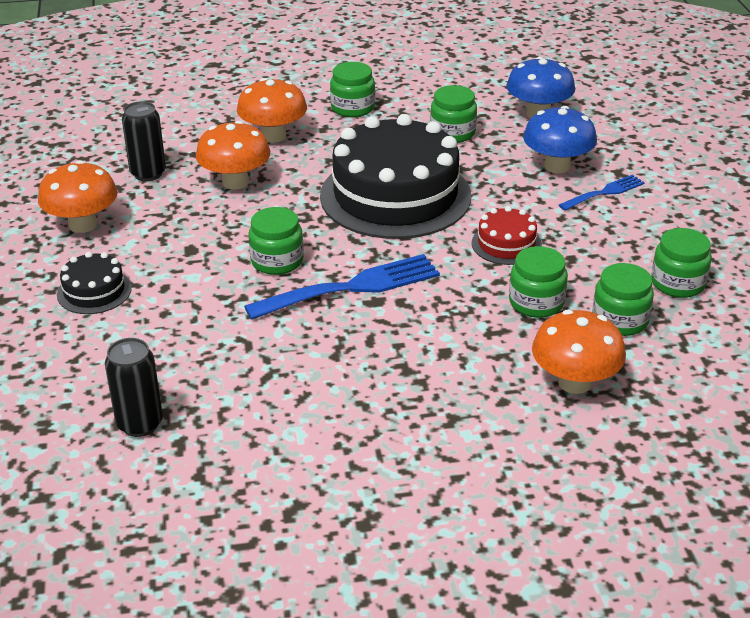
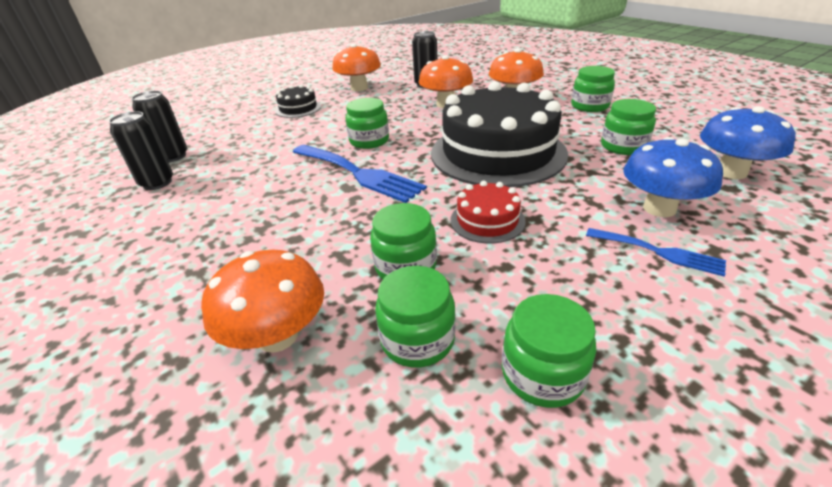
camera: 65 degrees right, 0 degrees up
none -> black can [109,111,173,190]

